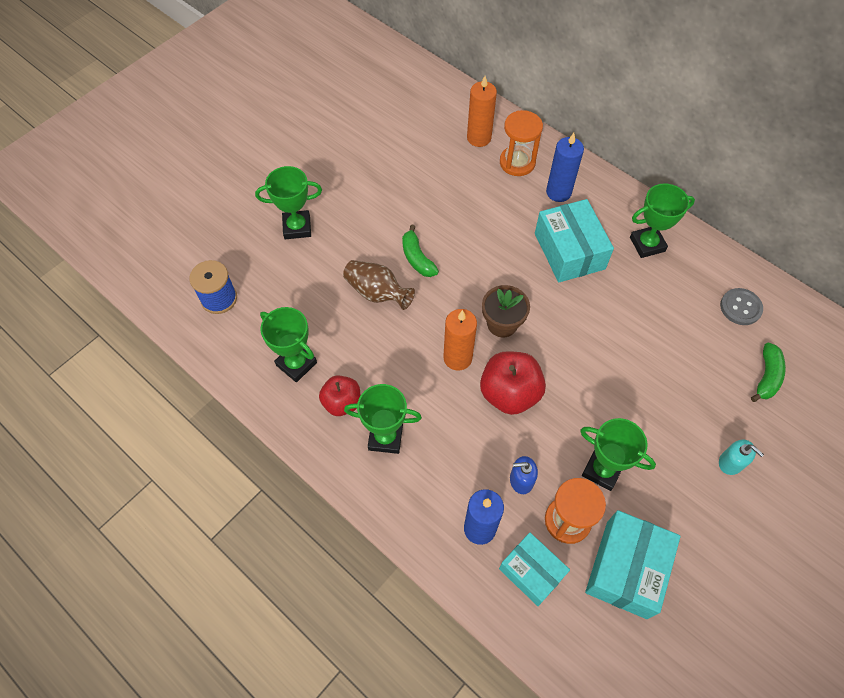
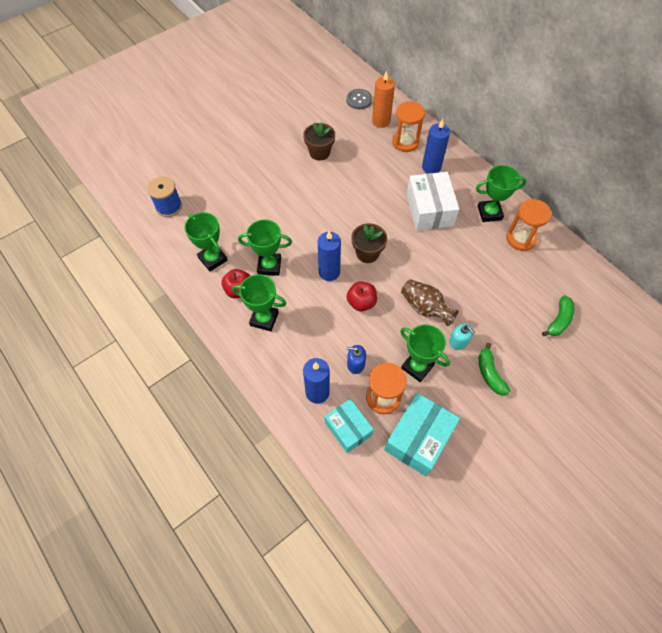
camera: 10 degrees right, 0 degrees up
green trophy [255,166,322,239] -> green trophy moved to [238,219,292,276]
brown vase [343,260,415,310] -> brown vase moved to [401,279,459,326]
green banana [402,224,439,277] -> green banana moved to [478,343,510,395]
orange candle [443,309,477,371] -> blue candle [318,231,341,281]
red apple [480,351,546,415] -> red apple [347,281,377,311], size x0.65
turquoise box [535,199,614,282] -> white box [407,172,459,231]
turquoise soap dispenser [719,439,764,475] -> turquoise soap dispenser moved to [449,323,475,350]
grey button [720,288,763,325] -> grey button moved to [346,89,372,110]
none -> brown flower pot [303,122,335,161]
none -> orange hourglass [506,199,551,251]

